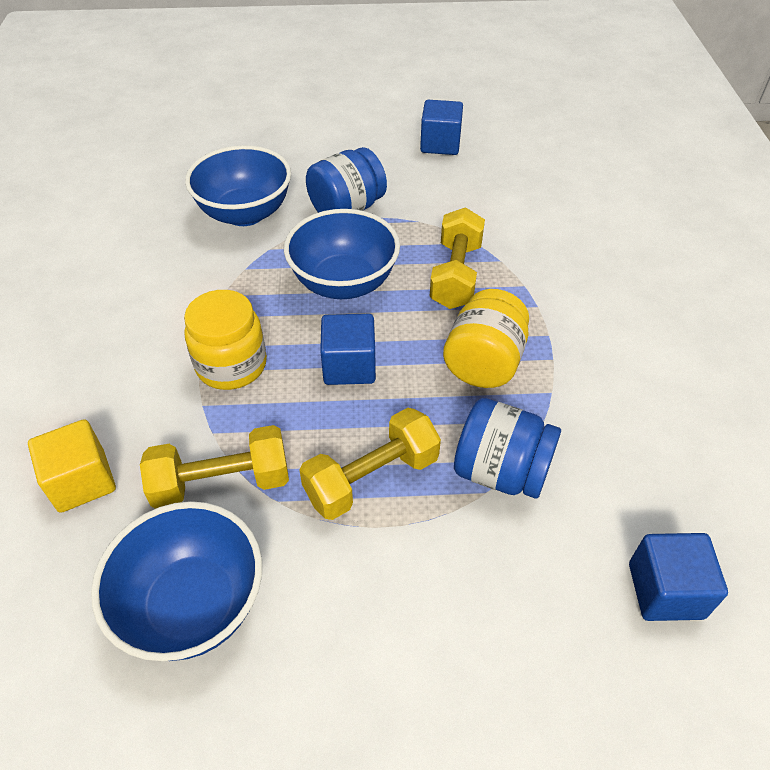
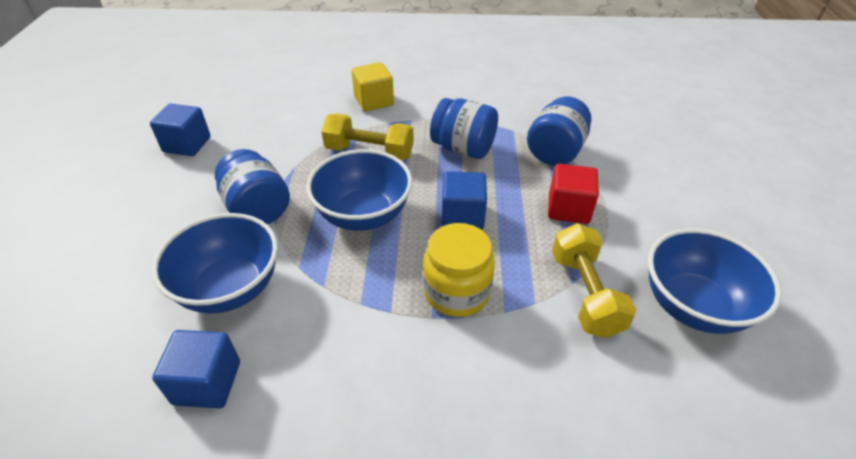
camera: 85 degrees left, 5 degrees down
yellow cube [28,419,116,513] -> yellow cube moved to [351,62,394,111]
yellow dumbbell [299,408,441,520] -> red cube [548,164,599,224]
yellow jar [443,289,529,388] -> blue jar [430,98,498,159]
blue cube [629,533,728,621] -> blue cube moved to [152,330,240,409]

